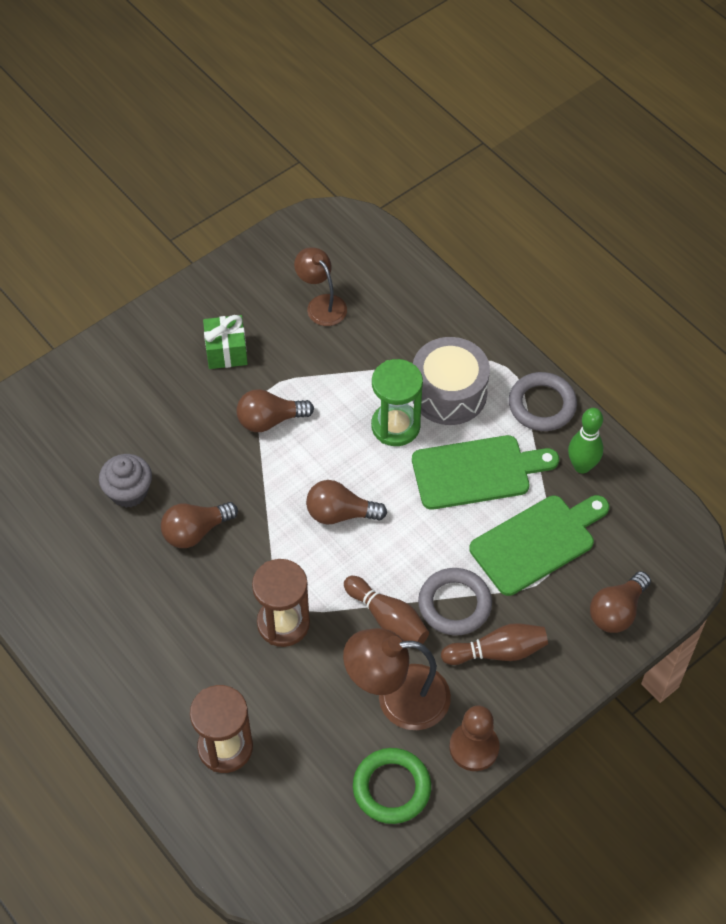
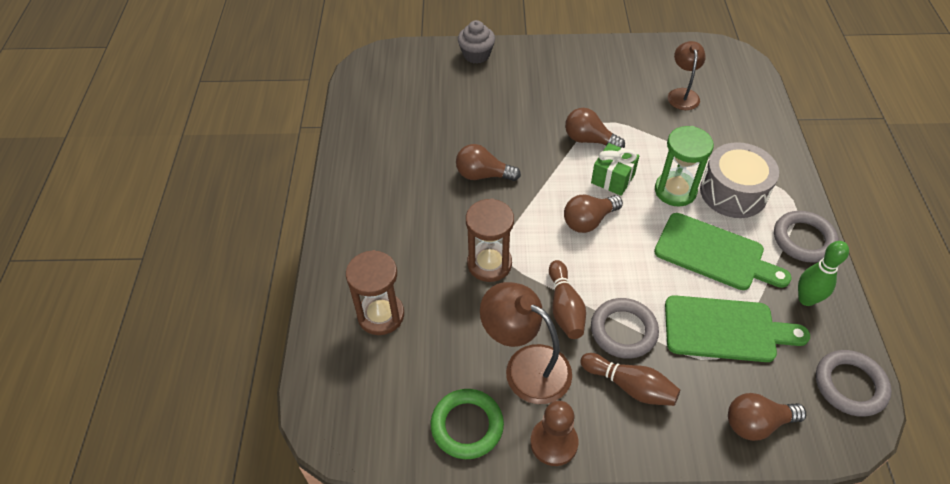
camera: 40 degrees right, 5 degrees down
grey cupcake [99,454,152,508] -> grey cupcake moved to [458,20,495,64]
green gift [203,315,248,369] -> green gift moved to [591,143,639,196]
brown light bulb [306,480,387,524] -> brown light bulb turned 75 degrees counterclockwise [564,195,623,233]
none -> grey ring [816,350,892,417]

